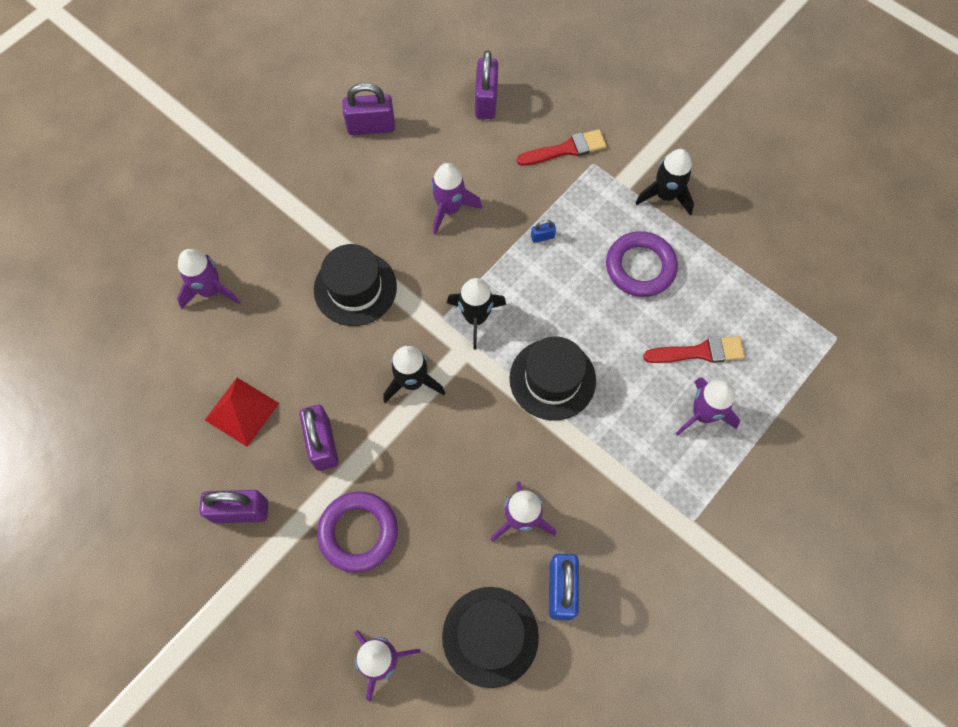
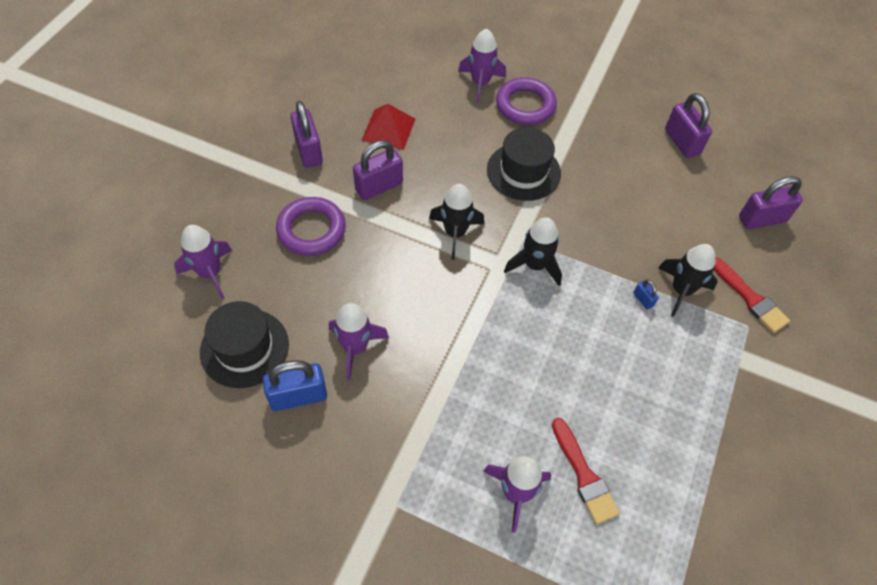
camera: 70 degrees right, 10 degrees down
purple rocket [431,163,482,235] -> none
black hat [509,336,596,421] -> none
purple ring [606,231,678,297] -> purple ring moved to [496,77,557,125]
black rocket [636,149,694,215] -> black rocket moved to [658,244,718,317]

